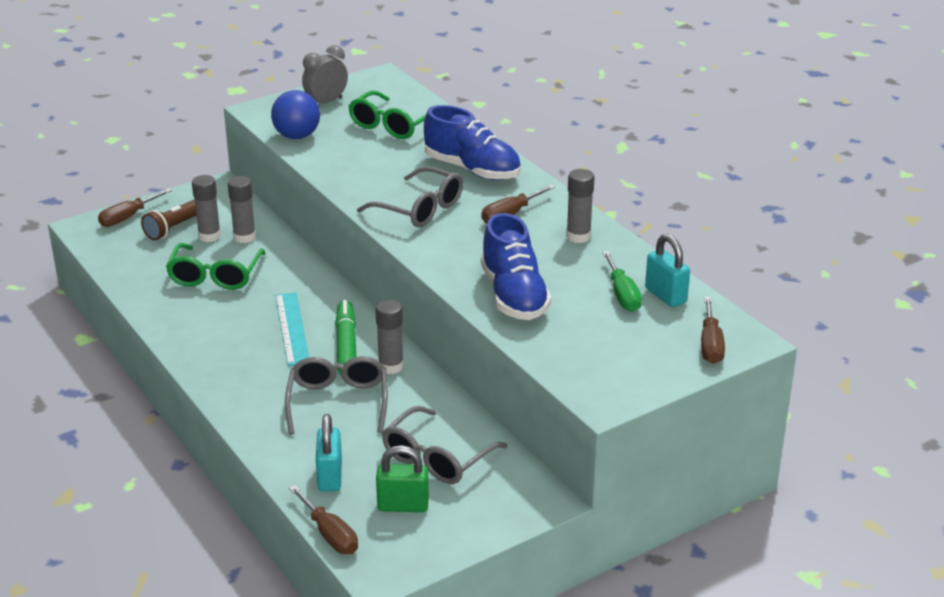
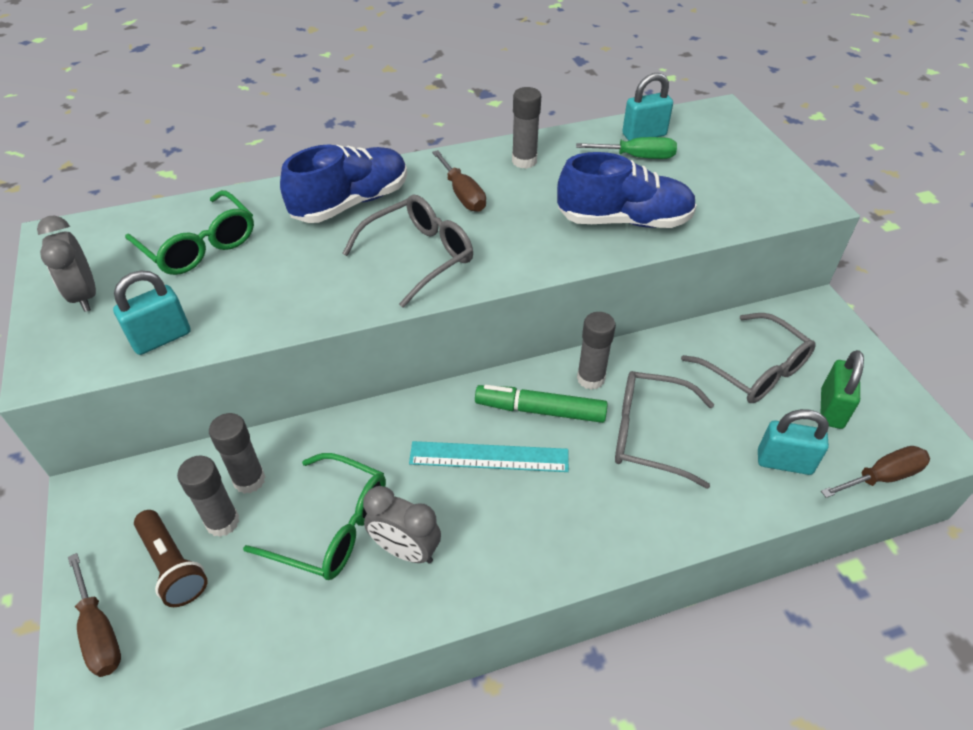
camera: 75 degrees left, 15 degrees up
blue ball [271,90,320,139] -> turquoise padlock [113,270,191,355]
brown screwdriver [701,297,725,364] -> none
none -> grey clock [363,486,441,564]

